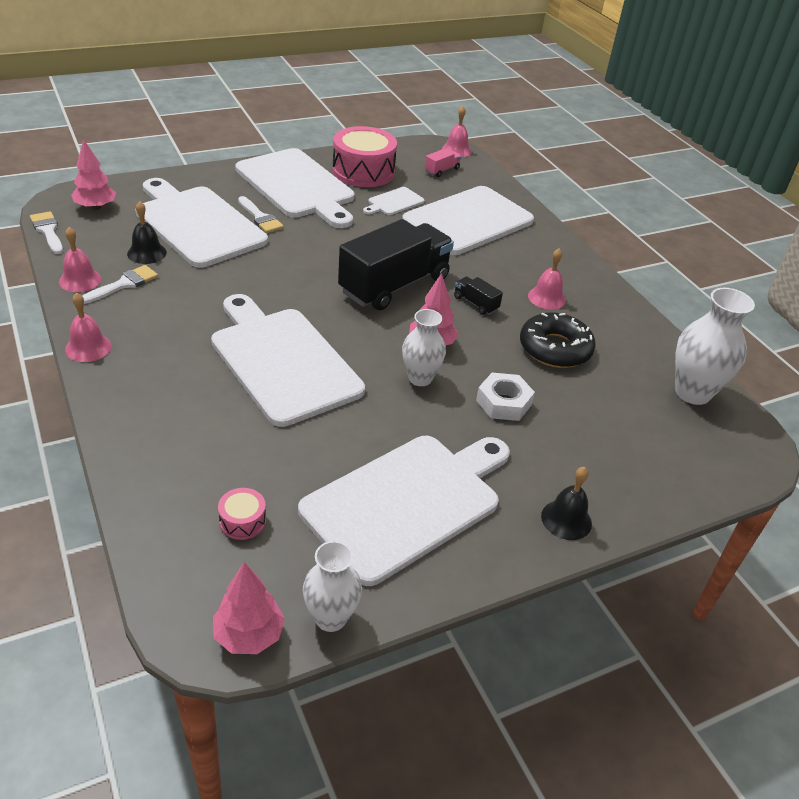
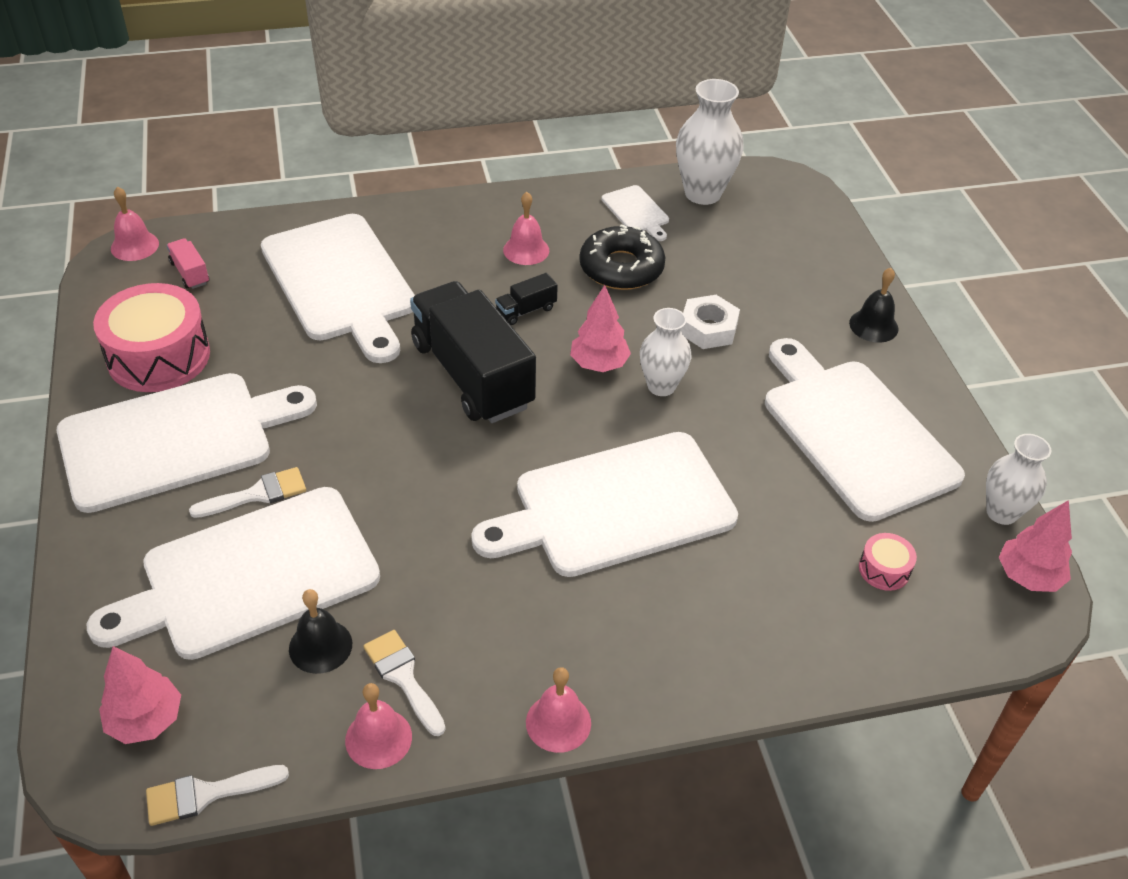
camera: 75 degrees left, 5 degrees up
white cutting board [363,187,425,215] -> white cutting board moved to [602,185,669,241]

